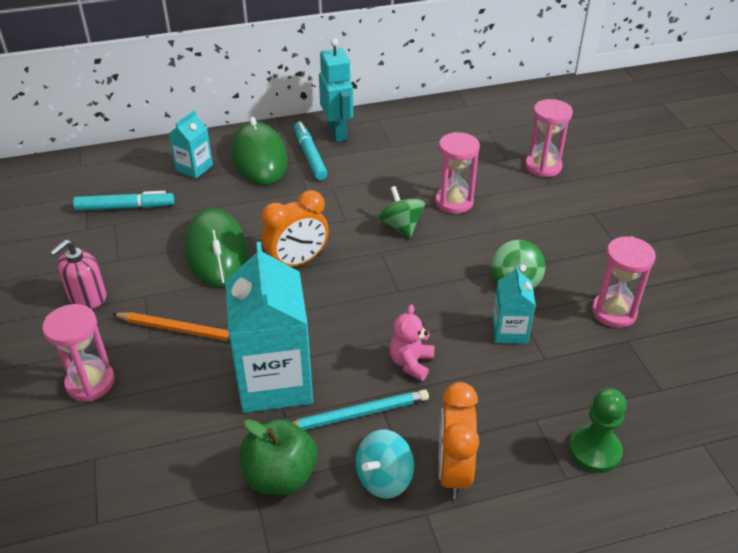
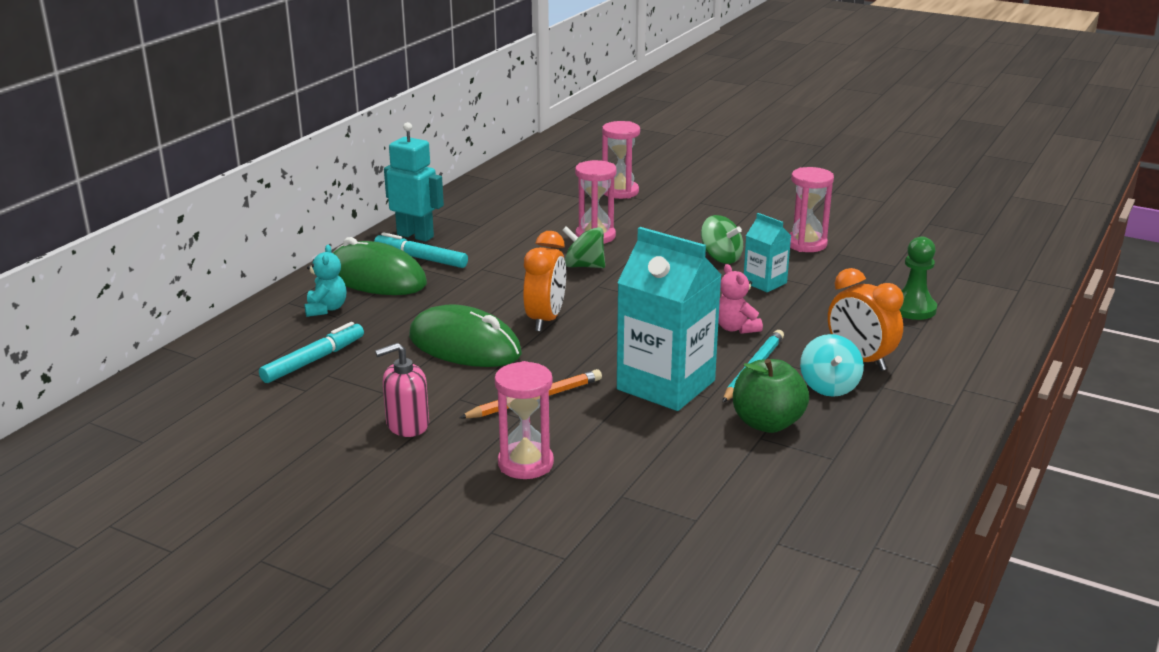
camera: 45 degrees left, 15 degrees down
pink soap dispenser [50,239,107,309] -> pink soap dispenser turned 75 degrees clockwise [375,343,429,437]
turquoise carton [169,110,213,178] -> turquoise teddy bear [304,245,346,317]

